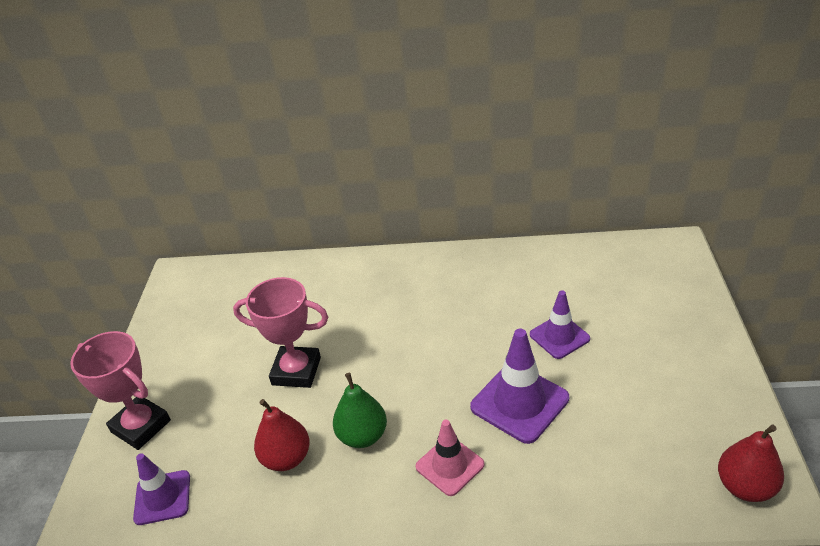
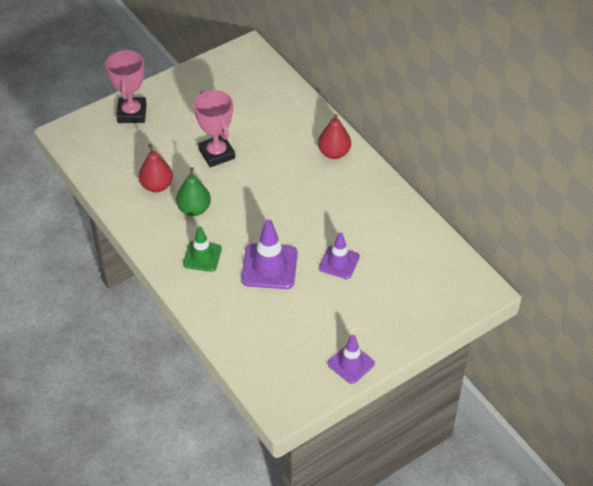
camera: 50 degrees right, 10 degrees up
purple traffic cone [133,453,190,525] -> purple traffic cone moved to [328,335,375,384]
pink traffic cone [416,420,485,496] -> green traffic cone [183,226,222,272]
red pear [718,425,784,502] -> red pear moved to [318,114,351,159]

